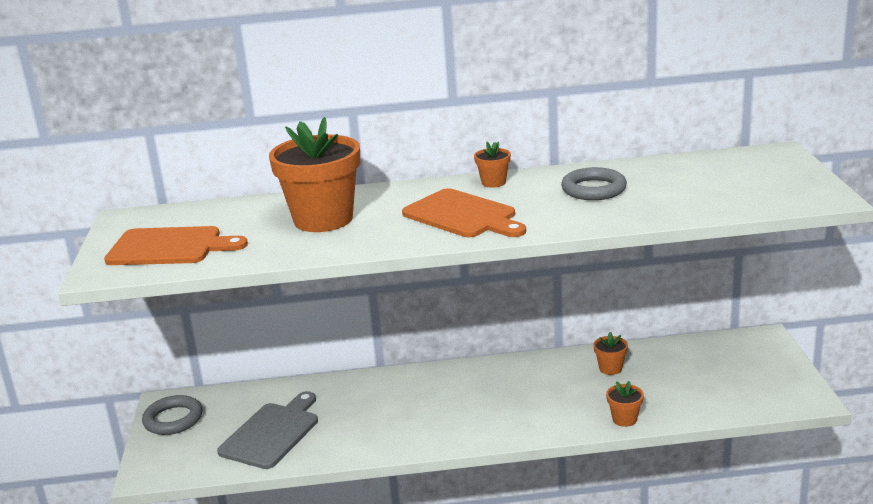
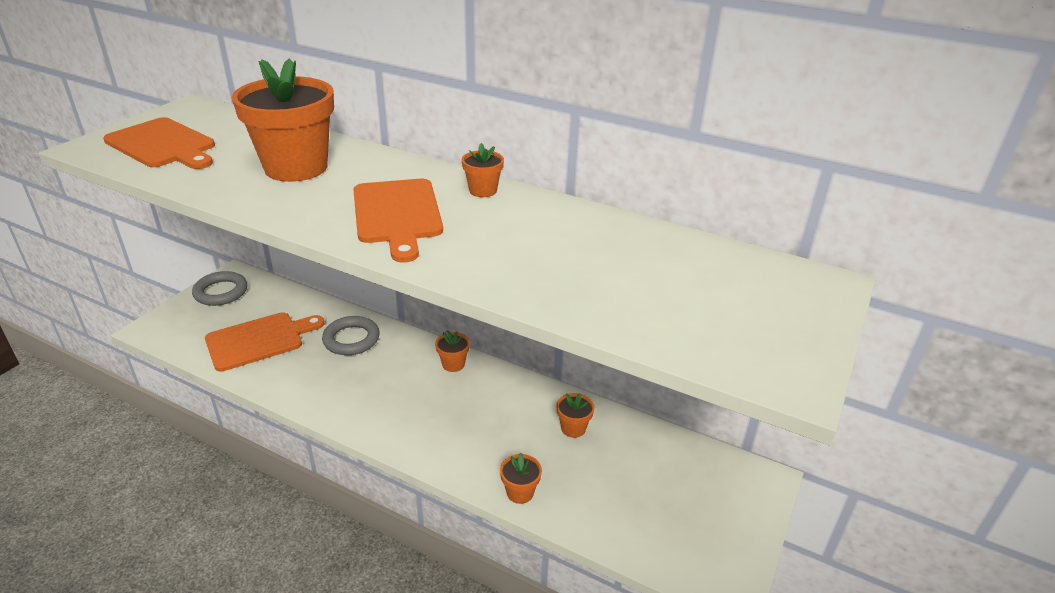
camera: 30 degrees right, 10 degrees up
grey cutting board [217,391,318,469] -> orange cutting board [205,312,325,371]
grey ring [561,167,627,200] -> grey ring moved to [322,316,380,355]
none -> orange flower pot [435,330,470,372]

